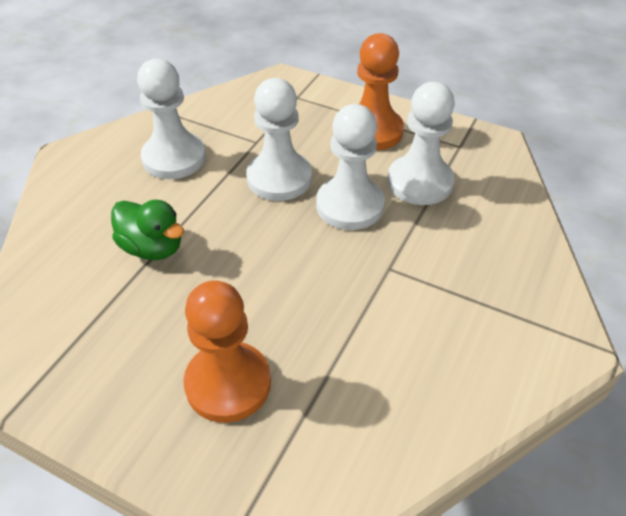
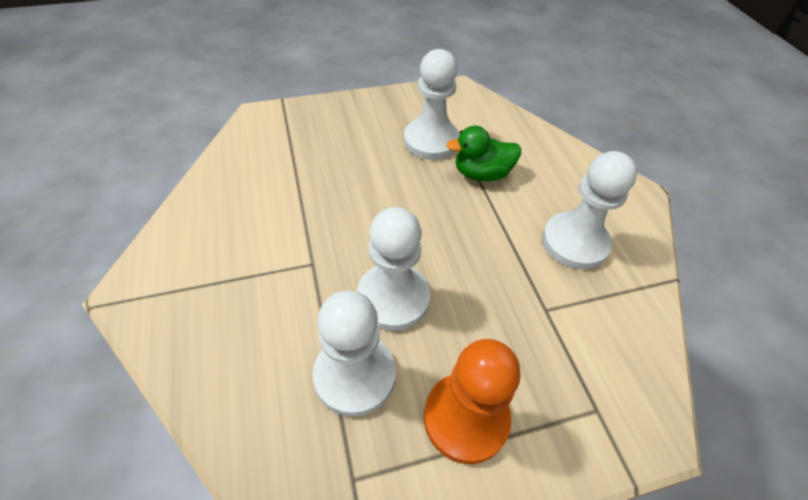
camera: 135 degrees right, 5 degrees up
orange pawn [183,280,271,423] -> none
white pawn [246,78,312,201] -> white pawn moved to [404,49,460,160]

